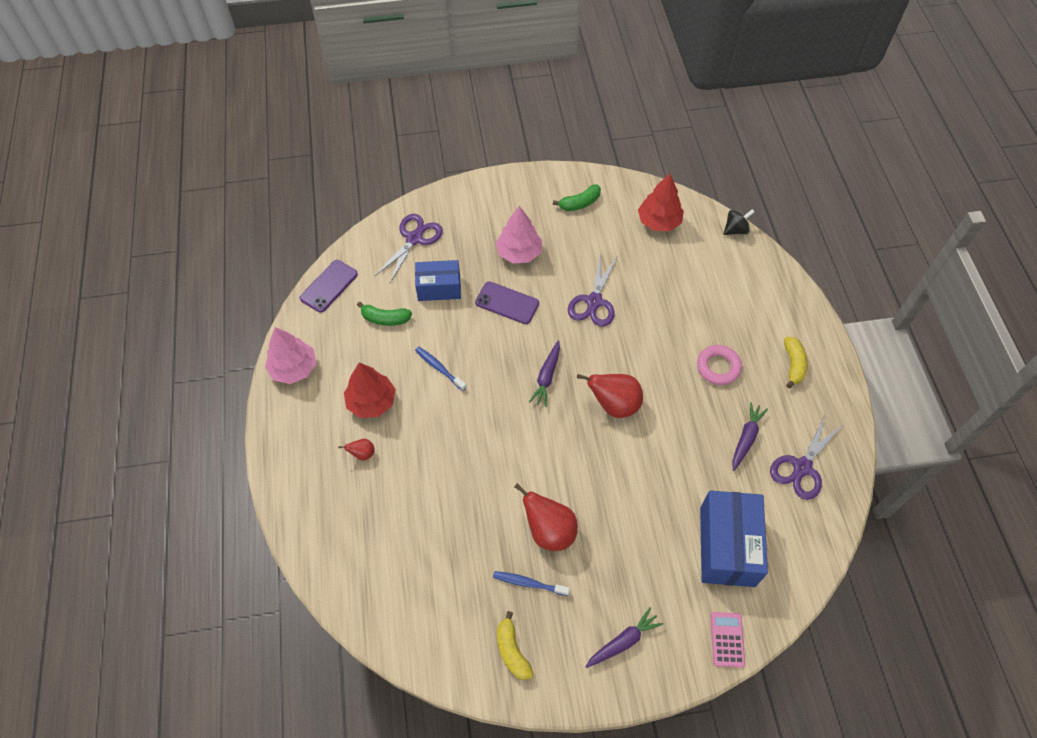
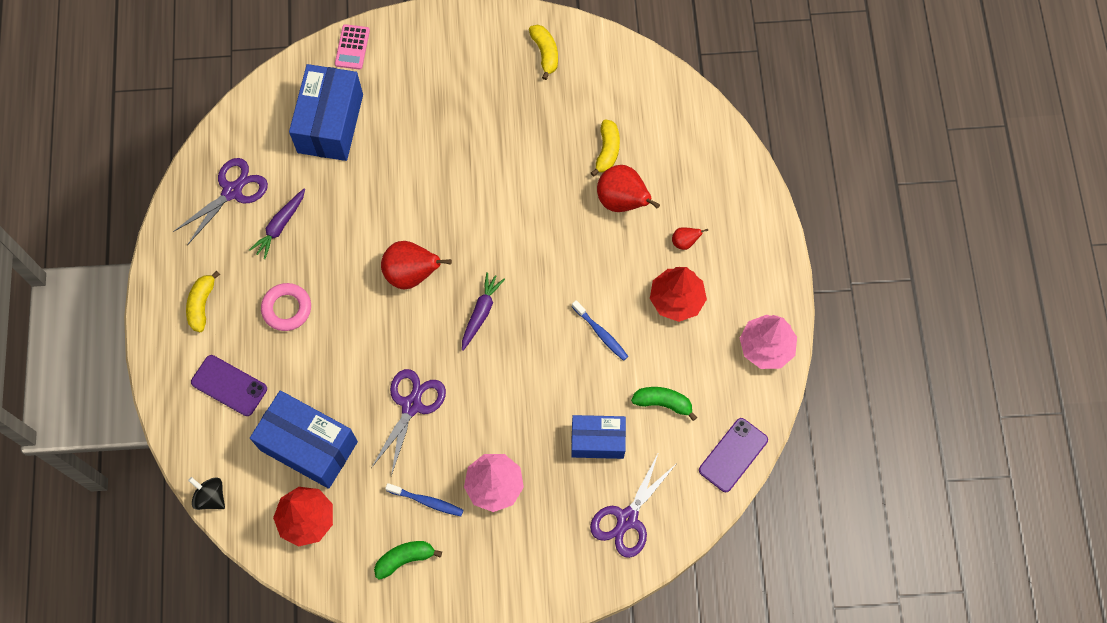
camera: 175 degrees left, 10 degrees up
purple phone [475,281,539,324] -> purple phone moved to [191,355,267,416]
blue toothbrush [493,571,570,596] -> blue toothbrush moved to [385,483,463,516]
red pear [514,483,578,551] -> red pear moved to [597,165,660,212]
purple carrot [585,607,663,668] -> none
black spinning top [724,209,755,235] -> black spinning top turned 60 degrees clockwise [188,477,225,510]
none -> blue box [250,391,358,489]
none -> yellow banana [591,119,620,177]

